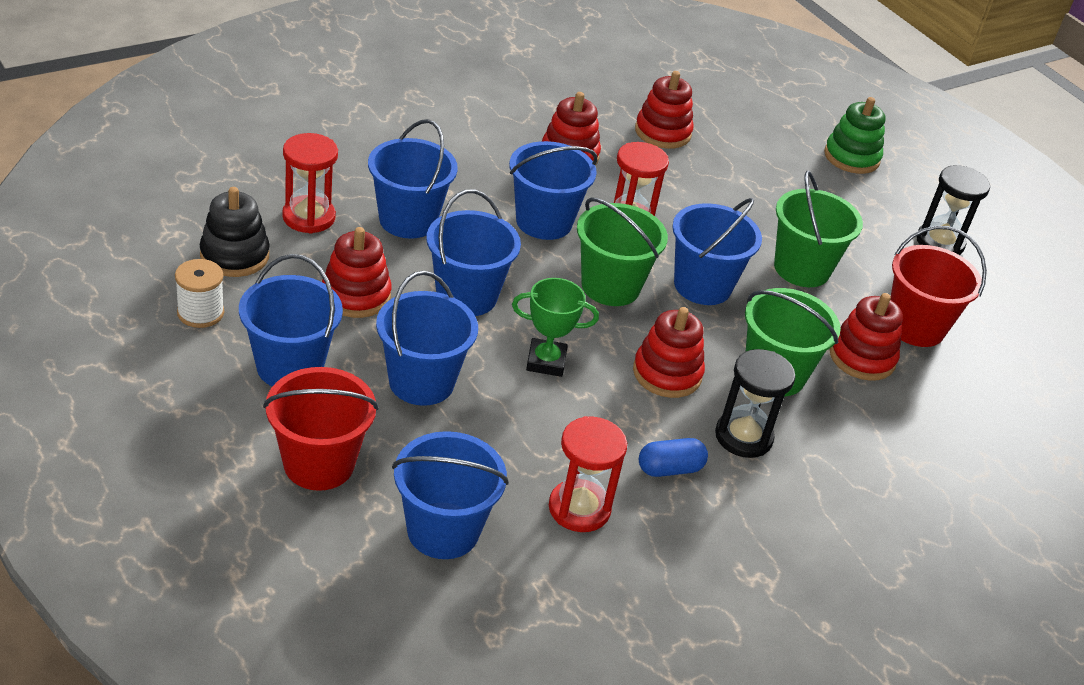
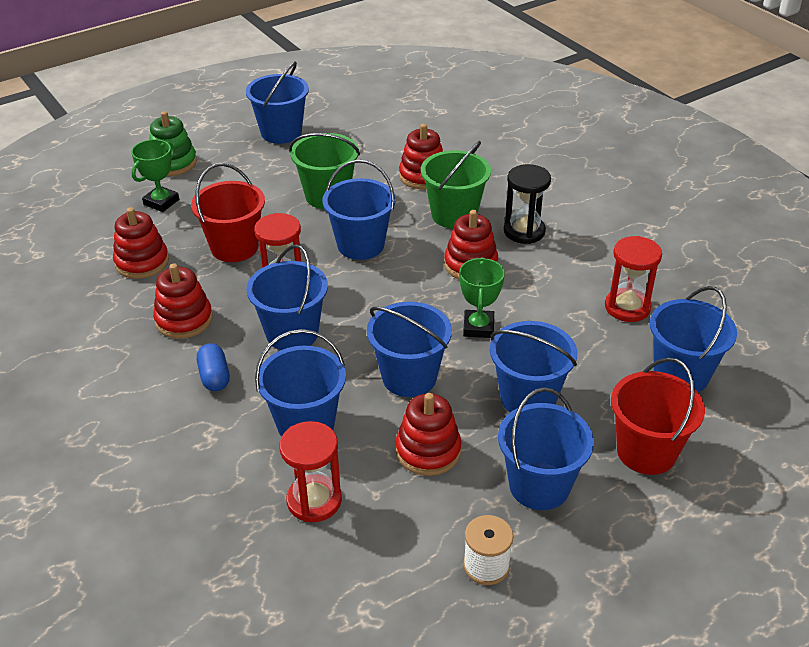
camera: 85 degrees left, 0 degrees up
black stacking toy [200,187,270,277] -> none
green bucket [577,197,668,306] -> none
blue capsule [639,438,708,477] -> blue capsule moved to [197,343,230,391]
red bucket [891,226,987,347] -> red bucket moved to [191,163,265,262]
black hourglass [917,165,990,255] -> blue bucket [246,61,309,144]
none -> green trophy [131,139,179,212]

